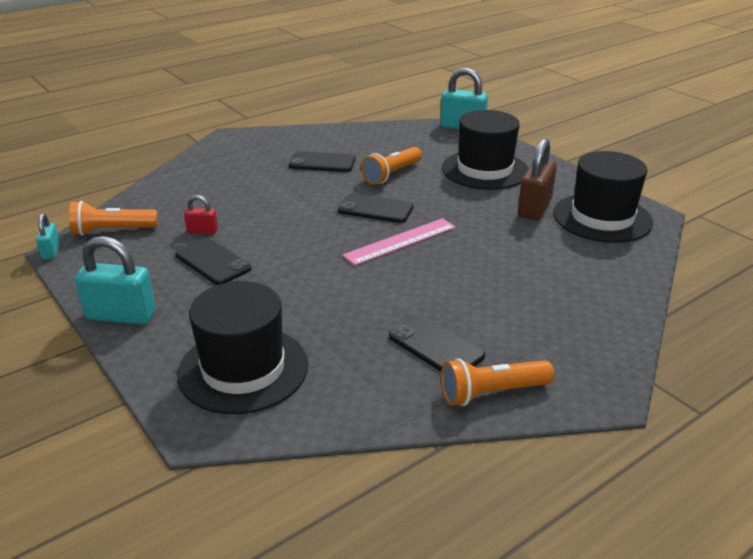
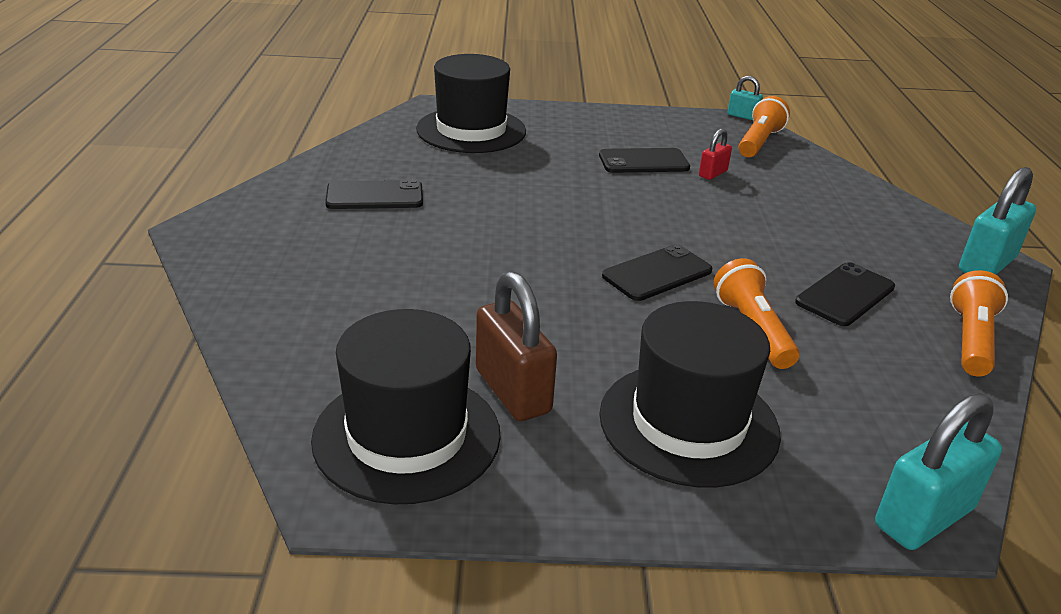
camera: 125 degrees right, 0 degrees up
turquoise padlock [75,236,156,325] -> turquoise padlock moved to [959,167,1036,275]
pink ruler [342,218,456,266] -> none
orange flashlight [441,358,554,406] -> orange flashlight moved to [950,270,1008,377]

